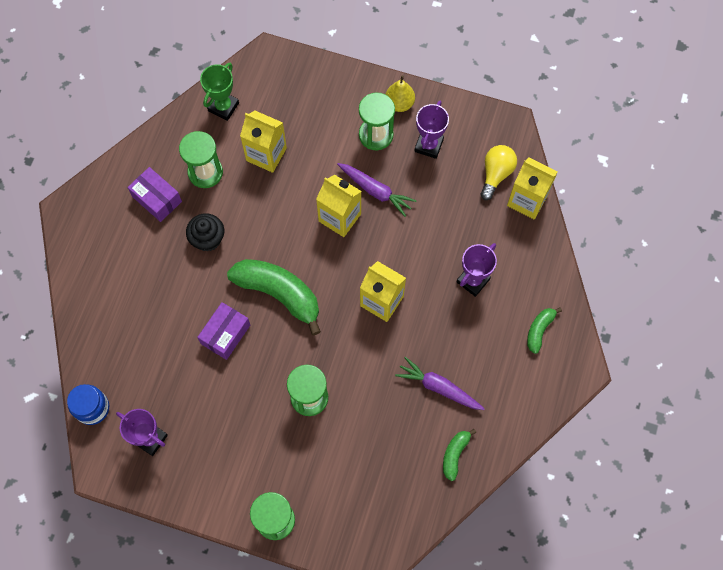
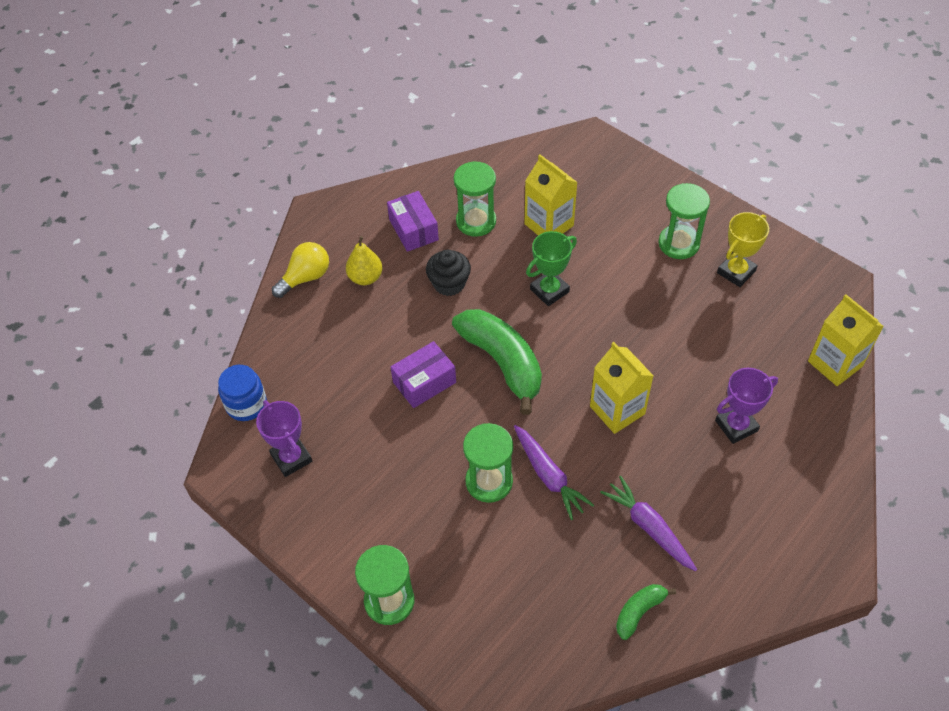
camera: 25 degrees right, 15 degrees down
green trophy [200,63,239,121] -> green trophy moved to [526,231,577,306]
yellow carton [316,175,362,237] -> none
purple carrot [337,163,417,217] -> purple carrot moved to [514,425,594,520]
yellow pear [385,75,415,112] -> yellow pear moved to [346,236,382,285]
purple trophy [414,100,449,159] -> yellow trophy [717,212,769,287]
yellow light bulb [480,145,517,200] -> yellow light bulb moved to [272,242,329,298]
green banana [527,307,562,354] -> none

